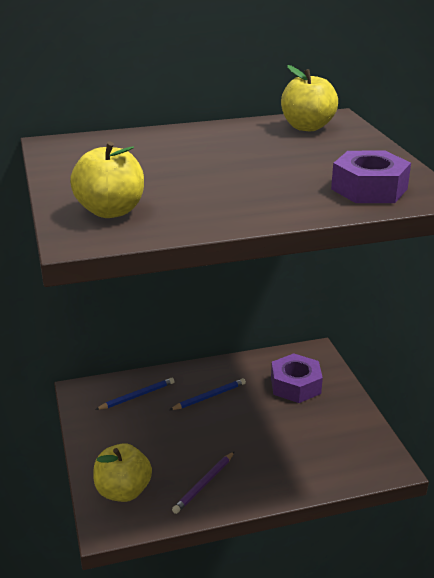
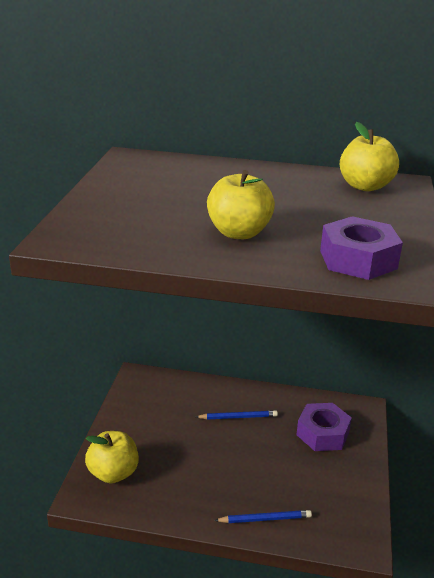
camera: 25 degrees right, 0 degrees up
yellow apple [70,141,144,218] -> yellow apple moved to [207,170,275,239]
blue pencil [95,378,175,410] -> blue pencil moved to [214,510,312,523]
purple pencil [172,451,235,514] -> none

